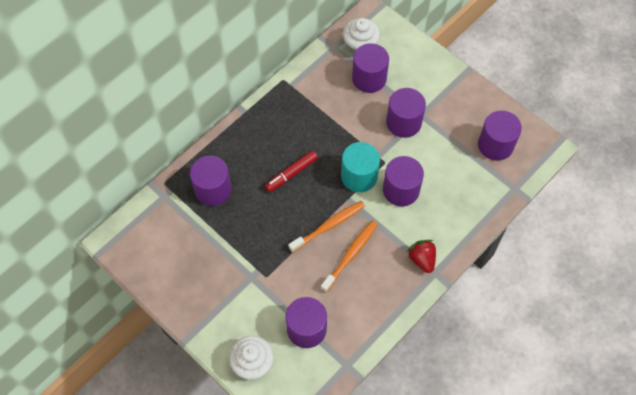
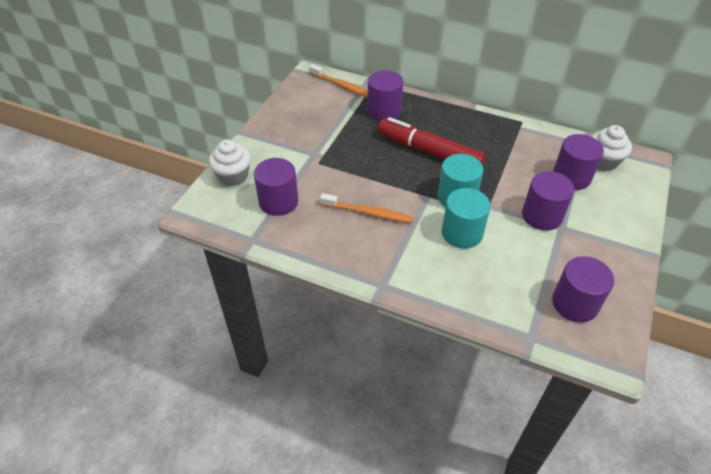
camera: 70 degrees right, 15 degrees down
red marker [265,150,318,192] -> red marker [378,117,485,166], size x1.80
orange toothbrush [288,201,365,253] -> orange toothbrush moved to [309,64,368,98]
purple cylinder [383,156,424,206] -> turquoise cylinder [442,188,490,249]
red strawberry [407,240,436,273] -> none

